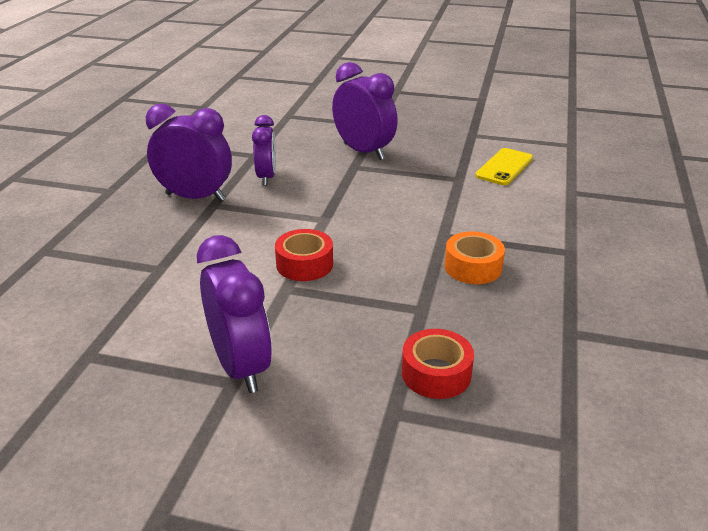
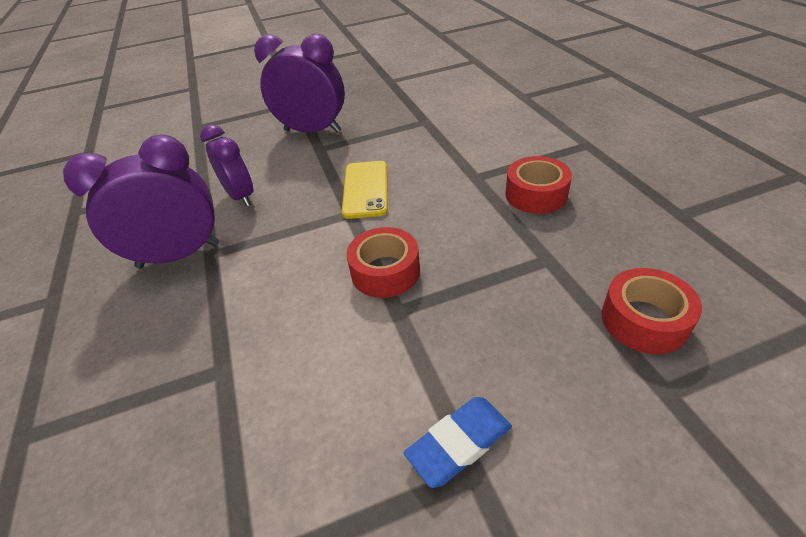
camera: 30 degrees left, 10 degrees up
purple clock [197,235,272,393] -> blue eraser [404,397,512,488]
orange tape [444,231,505,284] -> red tape [506,156,572,214]
yellow phone [475,148,533,185] -> yellow phone moved to [342,161,388,219]

